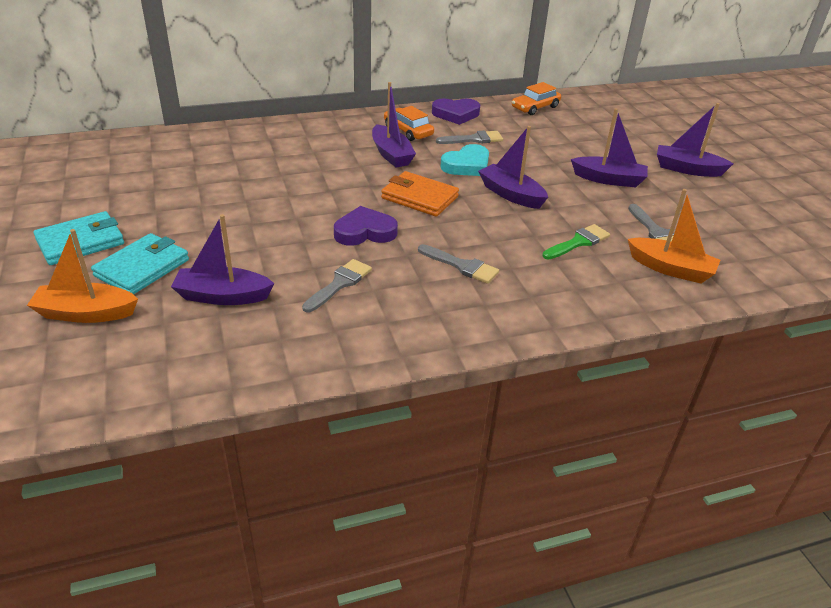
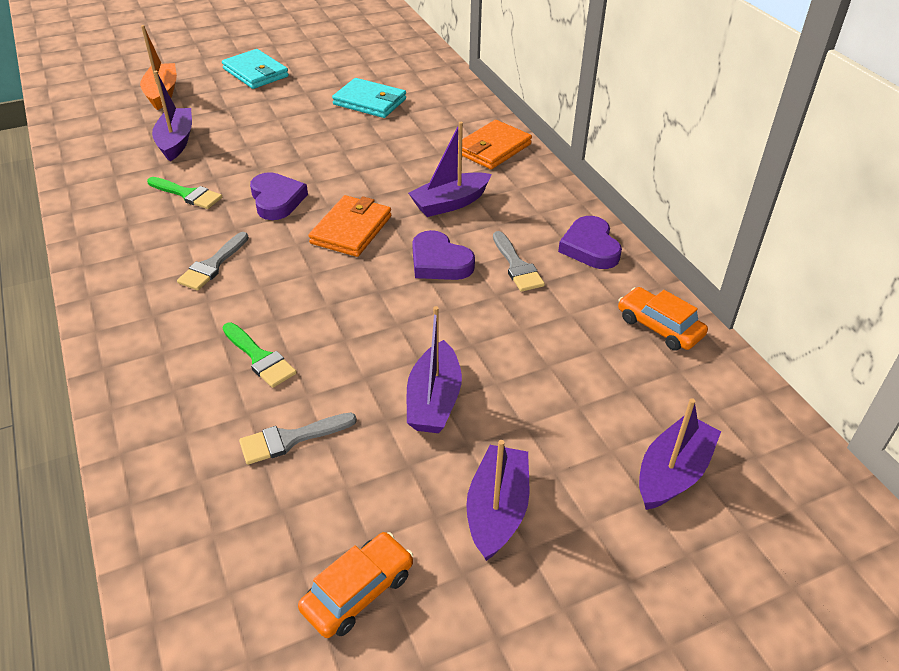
camera: 85 degrees right, 5 degrees up
turquoise wallet [91,233,189,294] -> turquoise wallet moved to [332,78,406,118]
grey brush [302,259,372,312] -> green brush [147,177,222,209]
orange car [384,106,434,141] -> orange car moved to [298,532,413,638]
turquoise heart [440,144,489,176] -> purple heart [412,230,475,280]
purple boat [478,126,548,209] -> purple boat moved to [639,398,721,510]
orange boat [628,189,720,283] -> none
none -> orange wallet [462,120,532,169]

